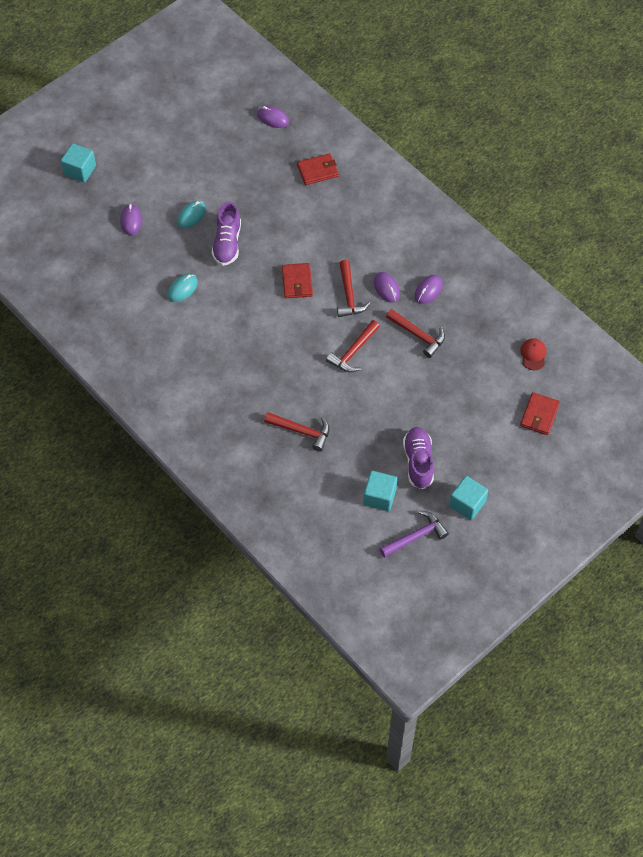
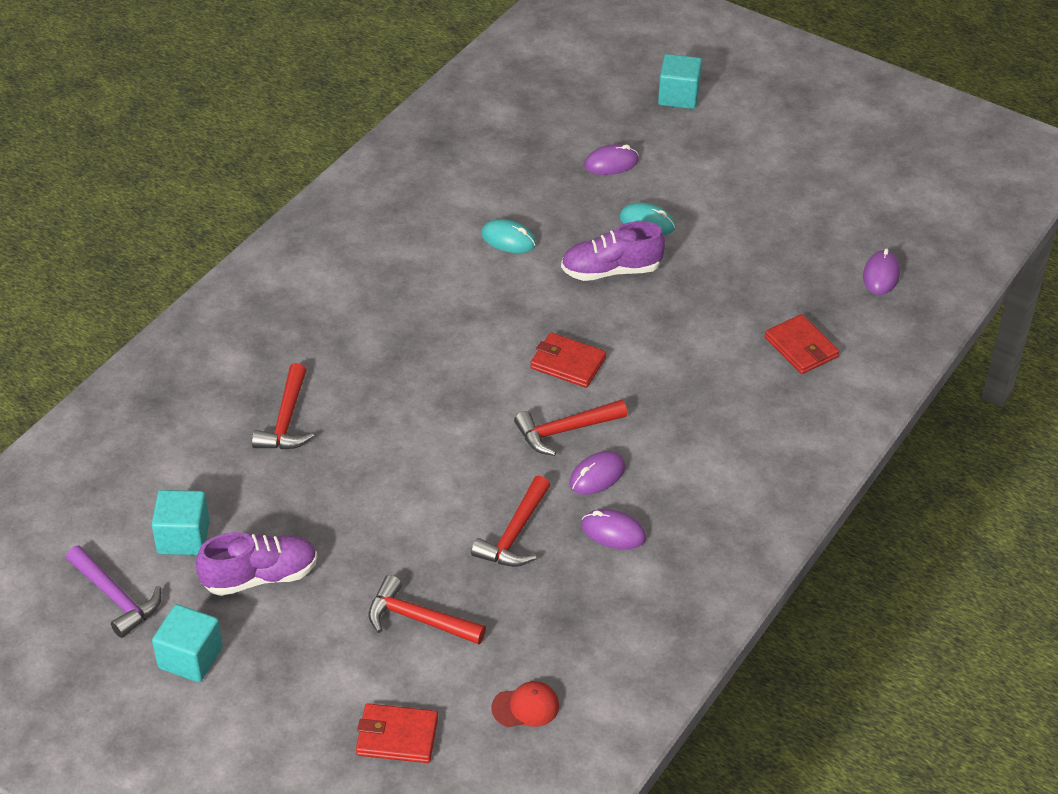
camera: 75 degrees right, 15 degrees down
red wallet [282,263,313,298] -> red wallet turned 45 degrees clockwise [530,332,606,388]
red hammer [326,320,380,372] -> red hammer moved to [368,575,486,645]

